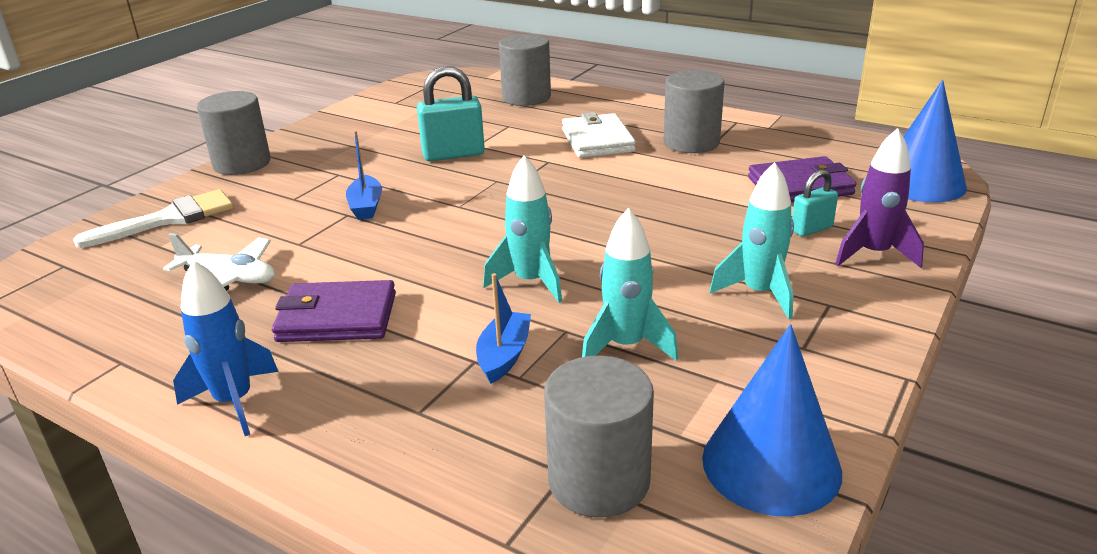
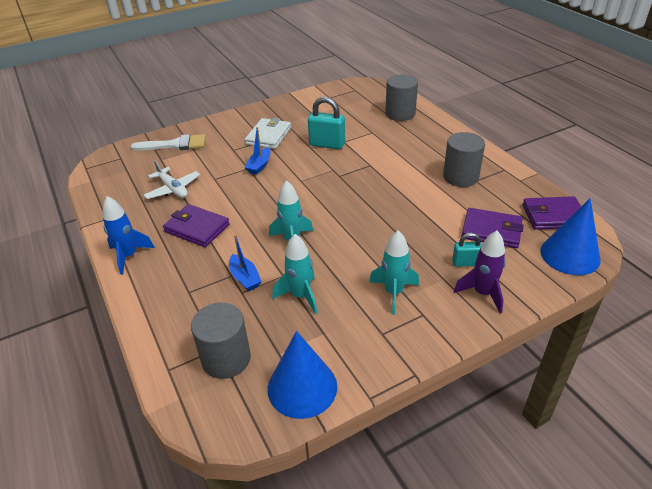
camera: 30 degrees right, 10 degrees up
grey cylinder [197,91,271,175] -> none
blue boat [476,273,531,384] -> blue boat turned 105 degrees clockwise [229,235,262,291]
white wallet [562,112,636,158] -> white wallet moved to [245,118,291,149]
none -> purple wallet [522,196,581,230]

